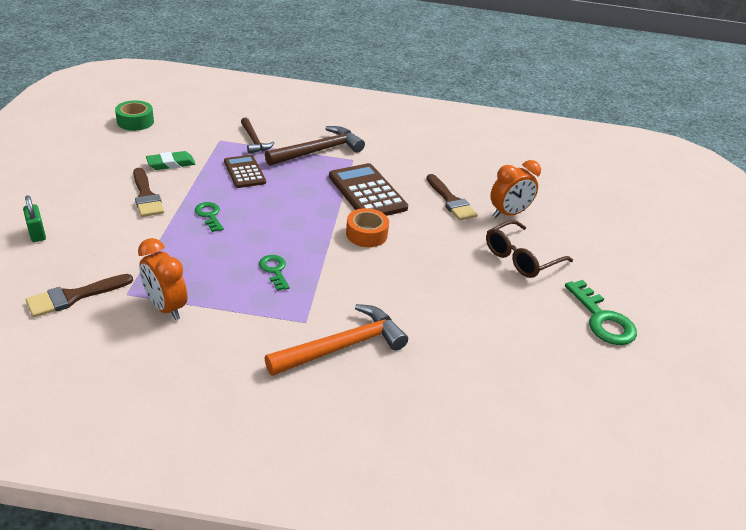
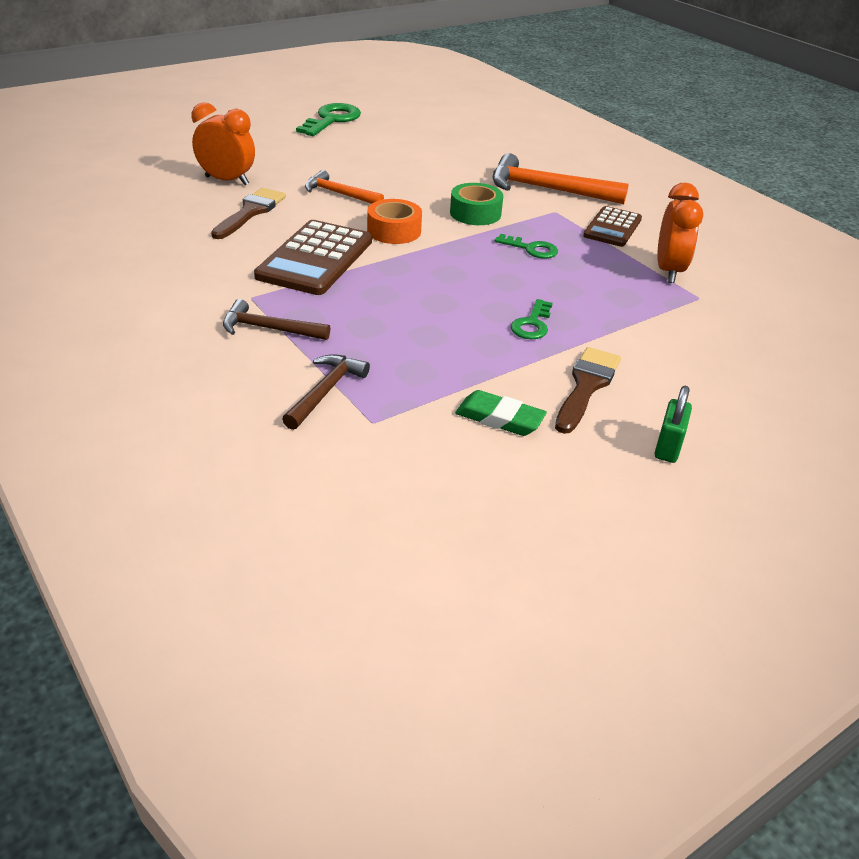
camera: 130 degrees left, 0 degrees up
green padlock [23,195,46,242] -> green padlock moved to [655,386,692,463]
brown brush [26,274,133,317] -> none
green tape [115,100,154,131] -> green tape moved to [450,183,503,225]
brown calculator [224,155,266,188] -> brown calculator moved to [583,206,642,247]
green key [259,255,290,291] -> green key turned 90 degrees counterclockwise [495,234,558,259]
brown hammer [265,126,365,166] -> brown hammer [223,299,330,340], size x0.60
brown glasses [486,220,573,278] -> none
none -> orange hammer [305,170,384,204]

